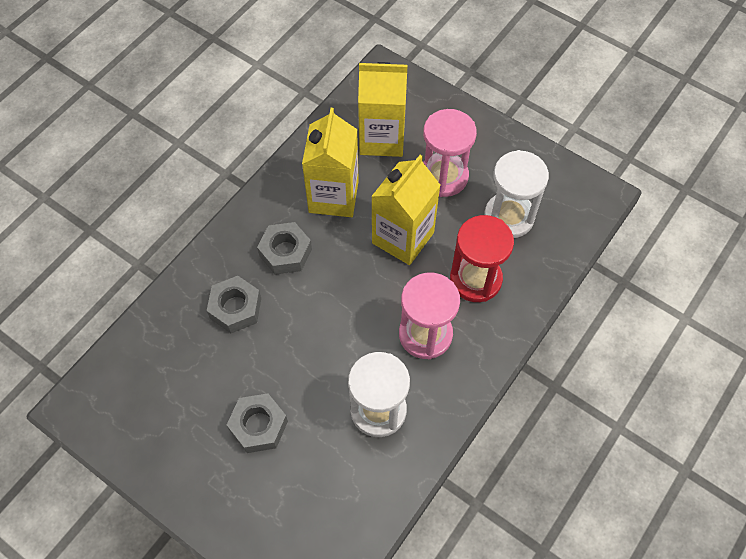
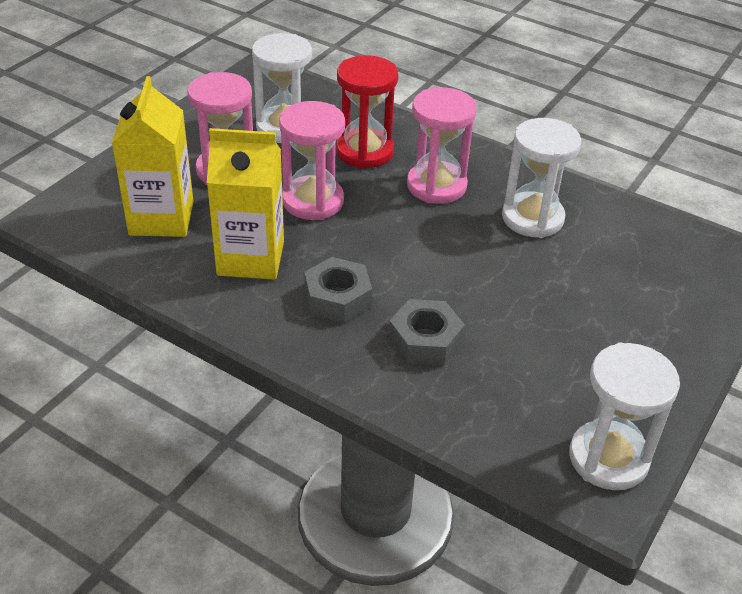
camera: 95 degrees left, 20 degrees down
grey nut [227,393,288,453] -> none
yellow carton [371,155,440,265] -> pink hourglass [279,101,345,220]
none -> white hourglass [569,342,680,490]

